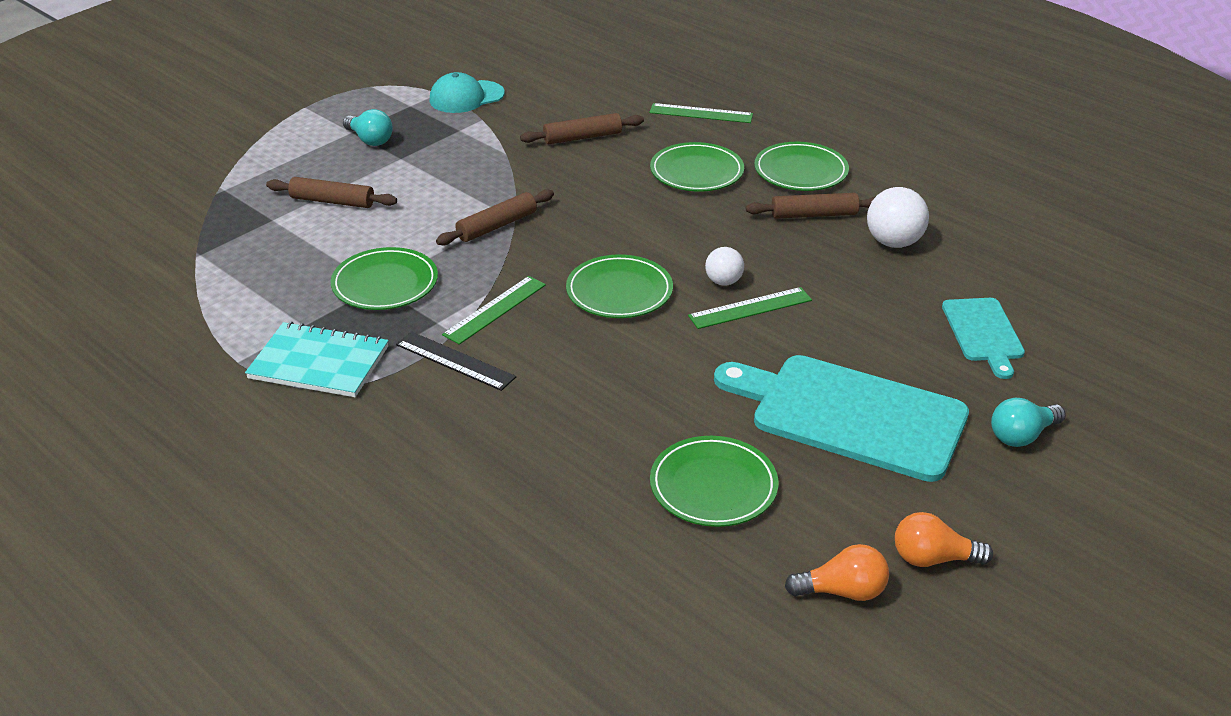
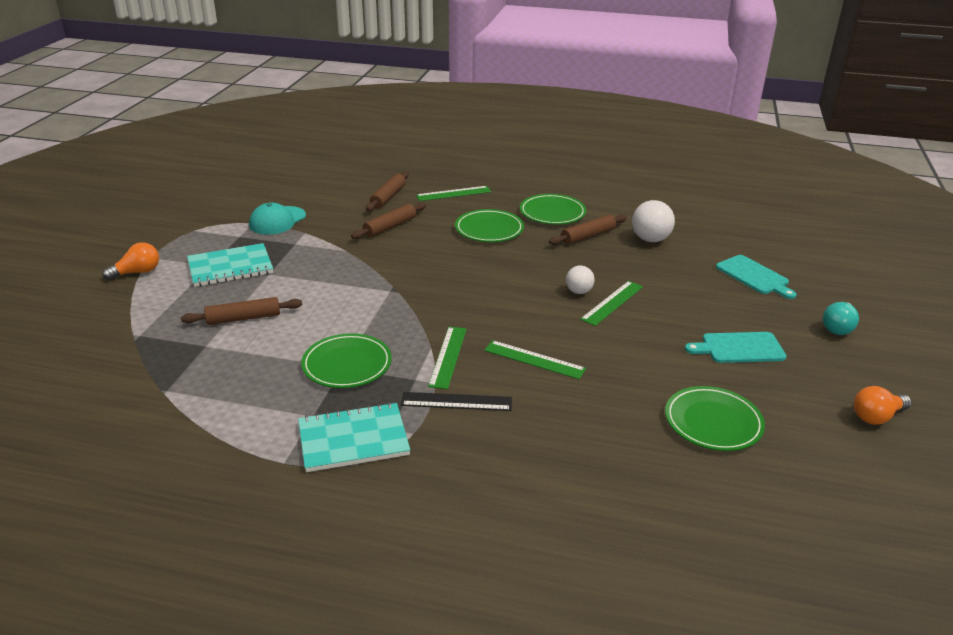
camera: 30 degrees left, 5 degrees down
turquoise light bulb [343,109,393,146] -> turquoise notebook [187,243,273,287]
brown rolling pin [436,189,554,245] -> brown rolling pin moved to [366,171,409,212]
green plate [566,254,673,318] -> none
turquoise cutting board [714,355,969,482] -> turquoise cutting board [685,332,786,363], size x0.53
orange light bulb [785,544,889,601] -> orange light bulb moved to [102,242,159,280]
none -> green ruler [484,340,586,379]

